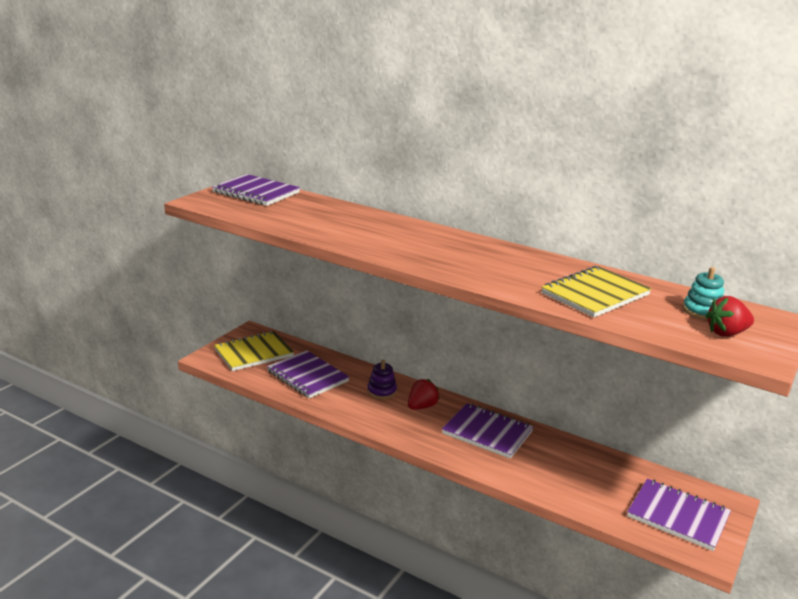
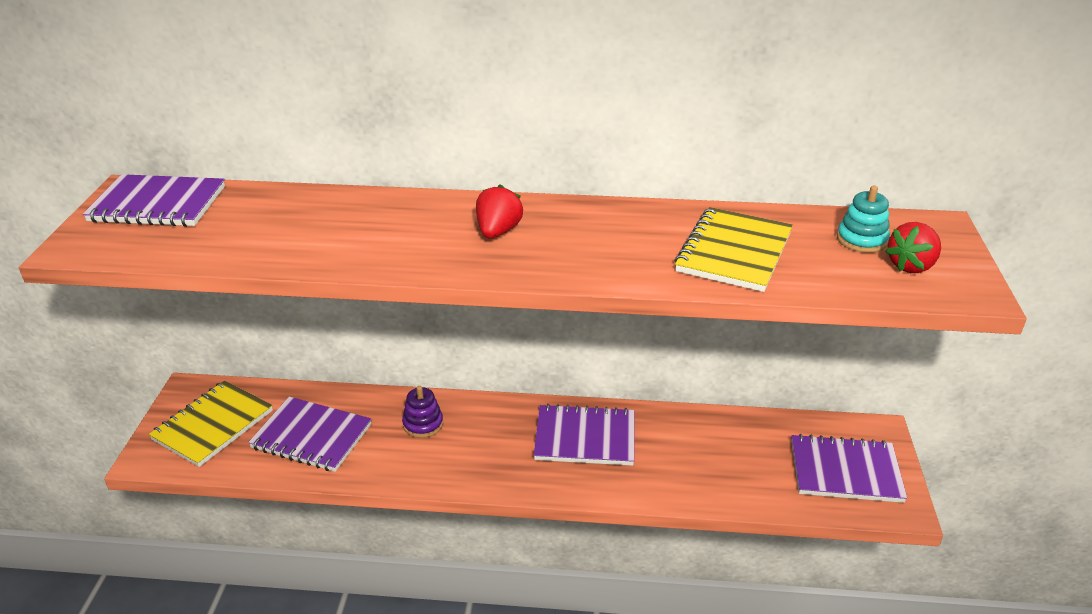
camera: 25 degrees left, 10 degrees up
red strawberry [408,379,440,410] -> red strawberry moved to [476,185,523,239]

